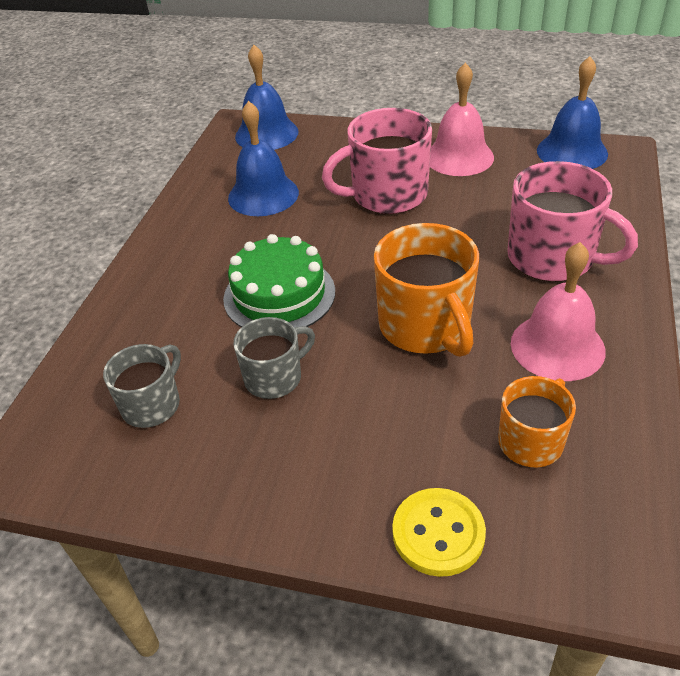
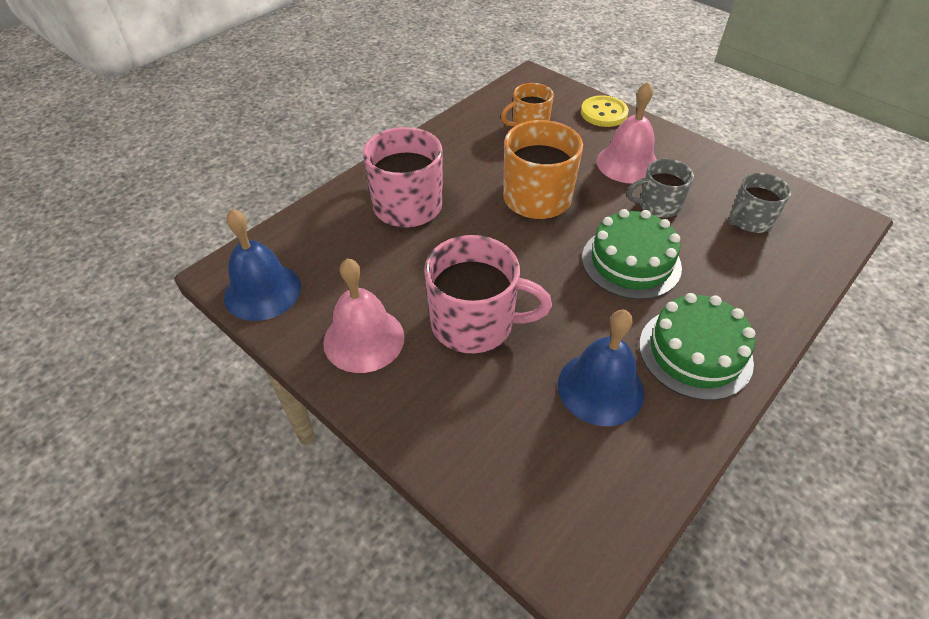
camera: 155 degrees left, 5 degrees up
blue bell [235,45,299,150] -> none
pink bell [511,242,606,381] -> pink bell moved to [596,82,657,184]
none -> green cake [639,293,755,400]

